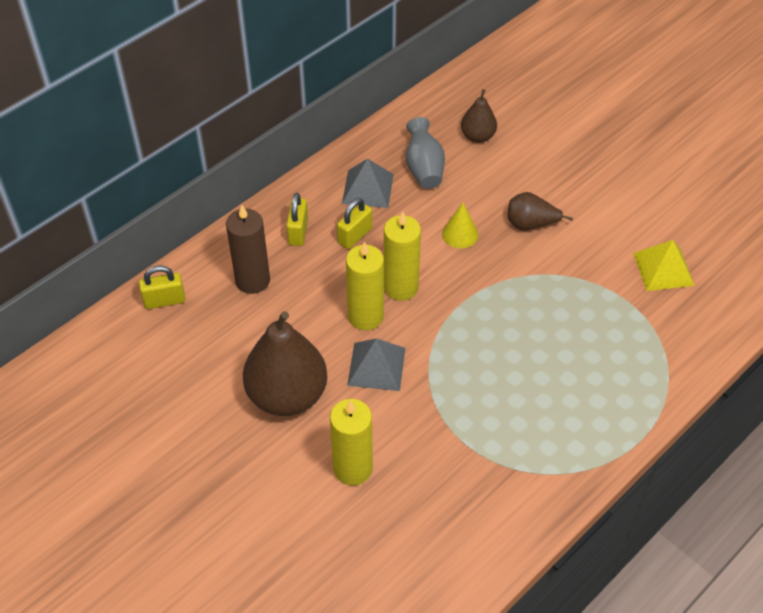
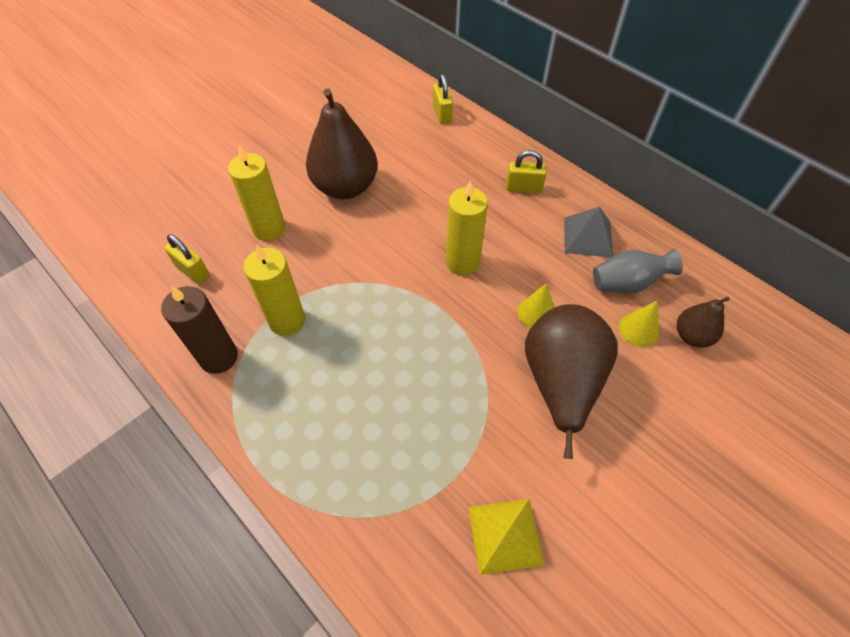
camera: 90 degrees right, 5 degrees up
brown candle [226,205,270,294] -> brown candle moved to [161,286,238,374]
yellow padlock [337,198,372,249] -> yellow padlock moved to [164,234,210,284]
yellow candle [346,241,384,330] -> yellow candle moved to [244,245,305,336]
grey pyramid [347,338,405,391] -> none
brown pear [507,192,573,231] -> brown pear [525,304,618,459], size x1.92
none -> yellow cone [619,301,659,347]

